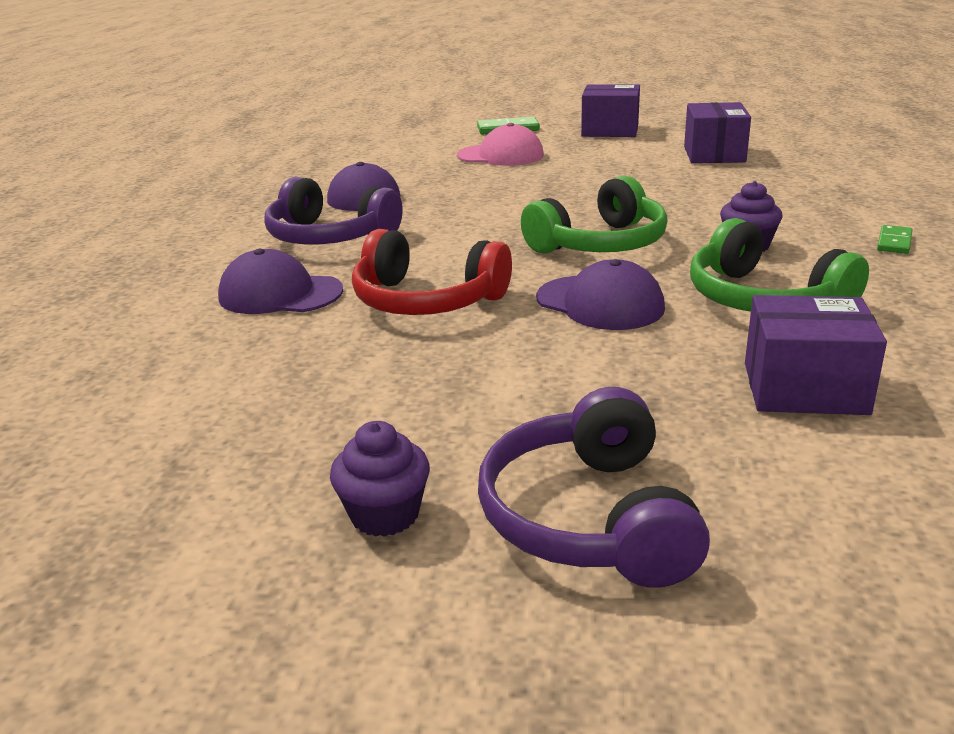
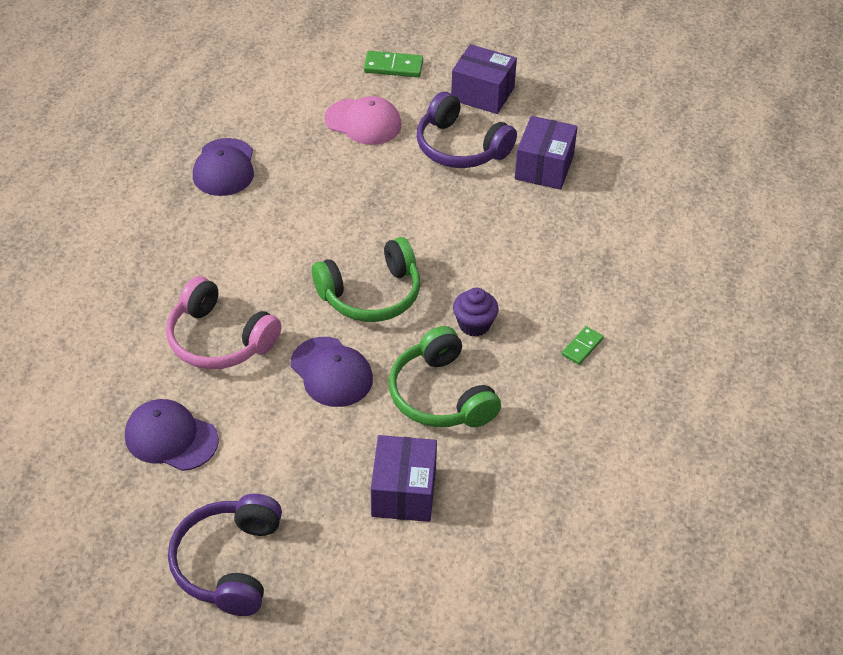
camera: 10 degrees right, 20 degrees up
purple cap [218,249,343,314] -> purple cap moved to [125,399,219,471]
purple headphones [265,177,403,245] -> purple headphones moved to [417,92,517,168]
purple cupcake [330,421,430,537] -> none
red headphones [352,229,512,315] -> pink headphones [166,276,281,369]
purple box [745,295,887,415] -> purple box turned 75 degrees clockwise [371,435,437,522]

